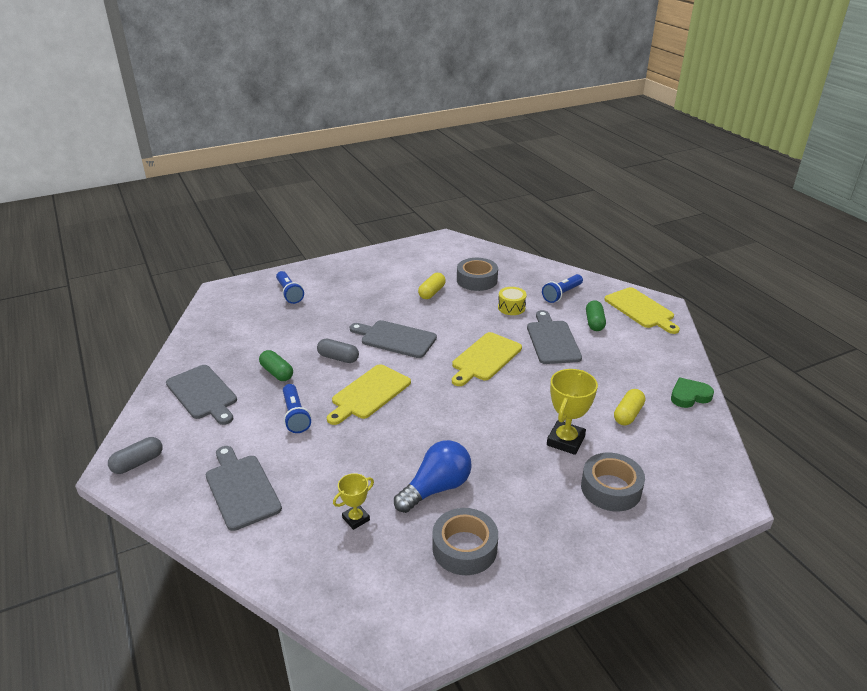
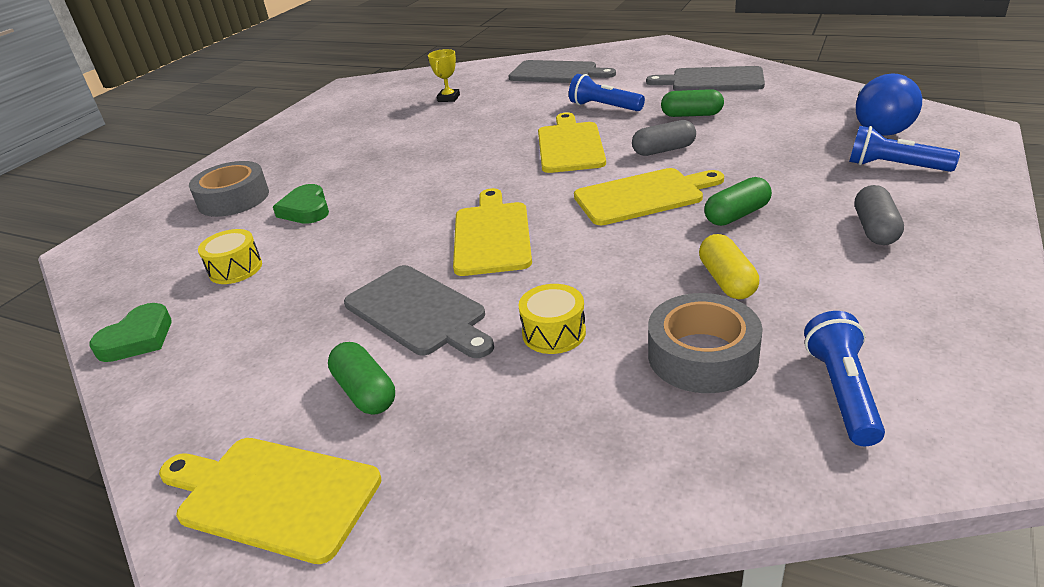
camera: 145 degrees right, 0 degrees up
grey capsule [108,437,163,474] -> grey capsule moved to [855,185,904,245]
grey cutting board [350,320,437,358] -> yellow cutting board [574,168,724,225]
blue light bulb [394,440,472,513] -> blue light bulb moved to [856,73,922,136]
grey tape [432,508,498,575] -> none
blue flashlight [542,274,583,303] -> blue flashlight moved to [804,311,885,446]
yellow trophy [547,369,598,455] -> green heart [273,184,329,224]
yellow capsule [614,389,645,425] -> yellow drum [198,229,262,284]
none -> green capsule [704,177,772,226]

